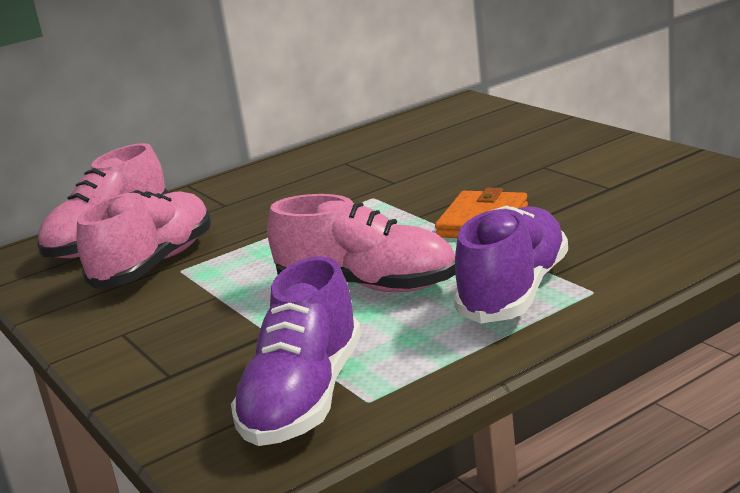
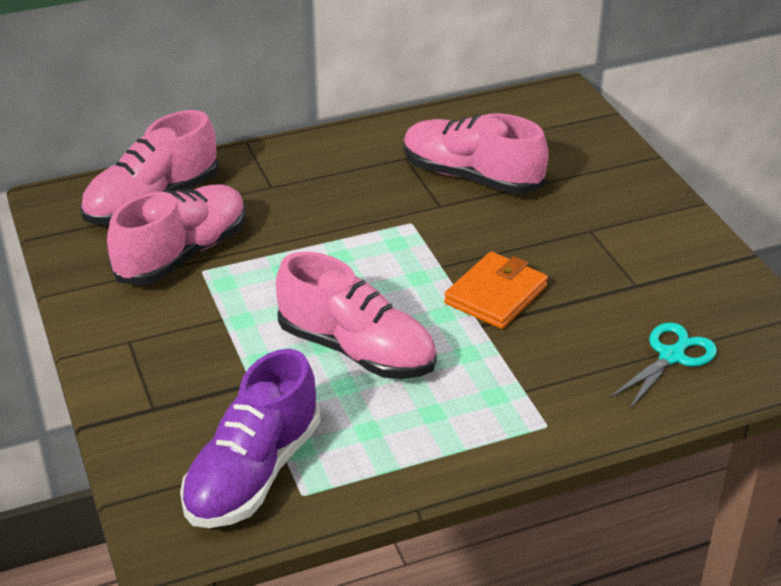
camera: 10 degrees right, 15 degrees up
purple shoe [453,206,568,323] -> none
none -> pink shoe [403,113,548,194]
none -> turquoise scissors [610,322,717,410]

